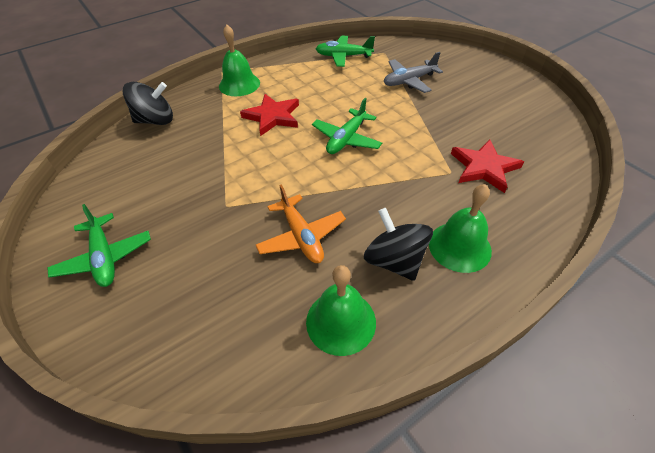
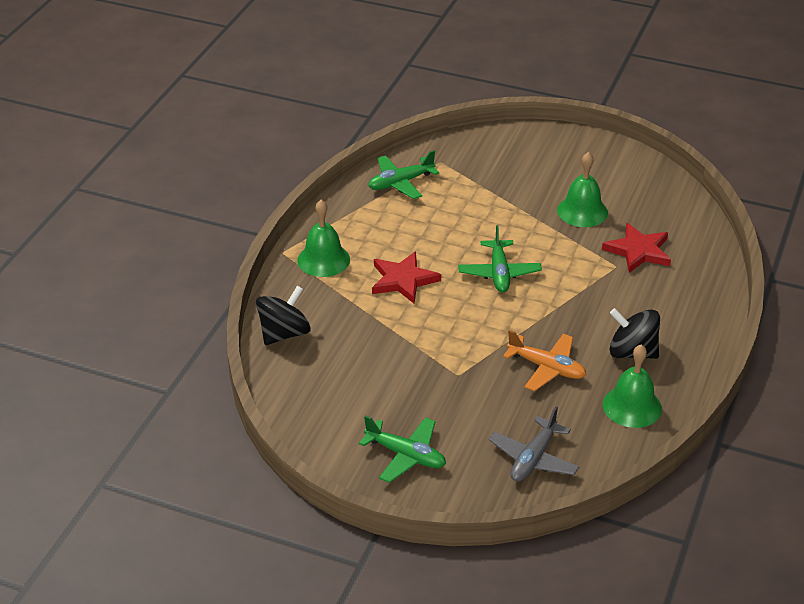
camera: 35 degrees left, 10 degrees down
grey plane [384,52,443,93] -> grey plane moved to [489,406,579,482]
green bell [429,184,492,273] -> green bell moved to [557,152,608,227]

